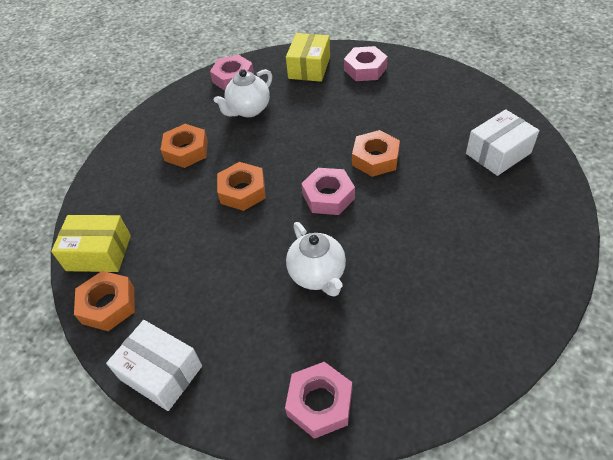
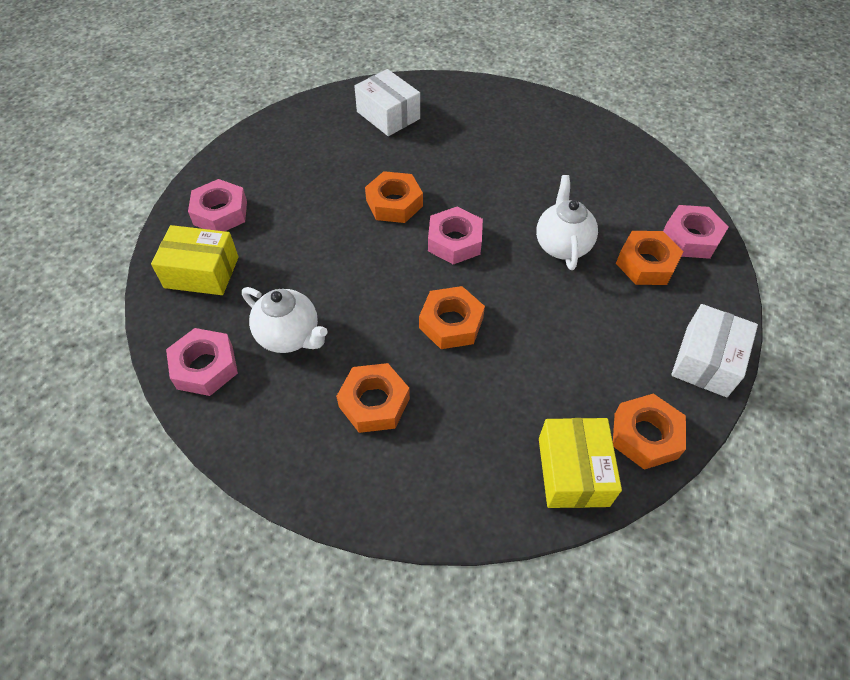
camera: 100 degrees left, 5 degrees up
white teapot [286,222,346,297] -> white teapot turned 60 degrees counterclockwise [536,175,598,270]
none -> orange nut [616,231,684,285]

